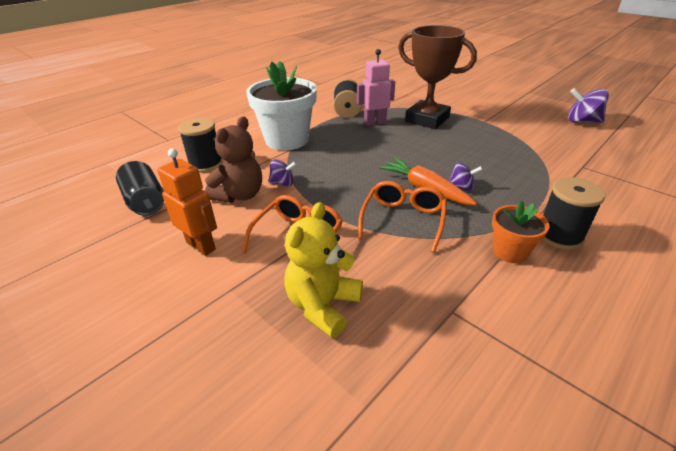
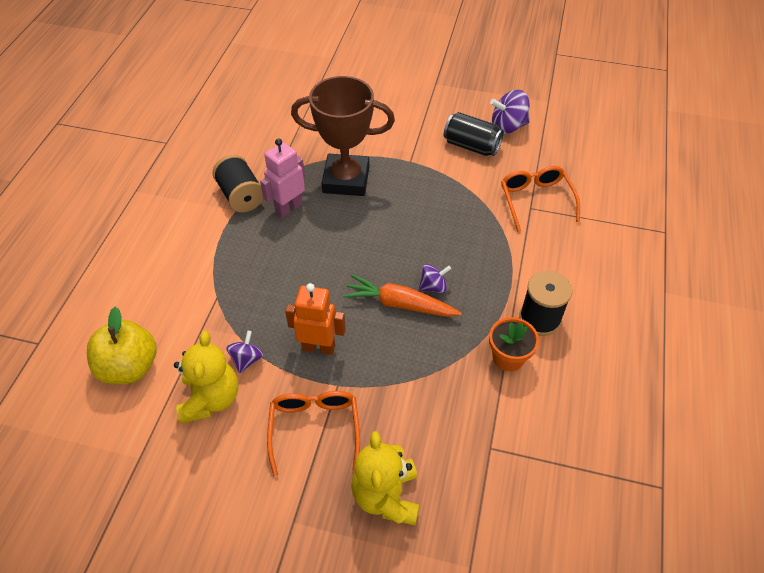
camera: 30 degrees left, 15 degrees up
black can [116,161,164,216] -> black can moved to [444,112,504,156]
orange robot [157,148,217,256] -> orange robot moved to [285,283,346,355]
black spool [178,118,223,173] -> yellow apple [87,307,157,384]
brown teddy bear [205,116,262,203] -> yellow teddy bear [174,331,238,424]
white flower pot [246,61,317,150] -> none
purple spinning top [268,159,296,186] -> purple spinning top turned 45 degrees counterclockwise [226,331,263,373]
orange glasses [358,181,447,253] -> orange glasses moved to [501,166,580,232]

